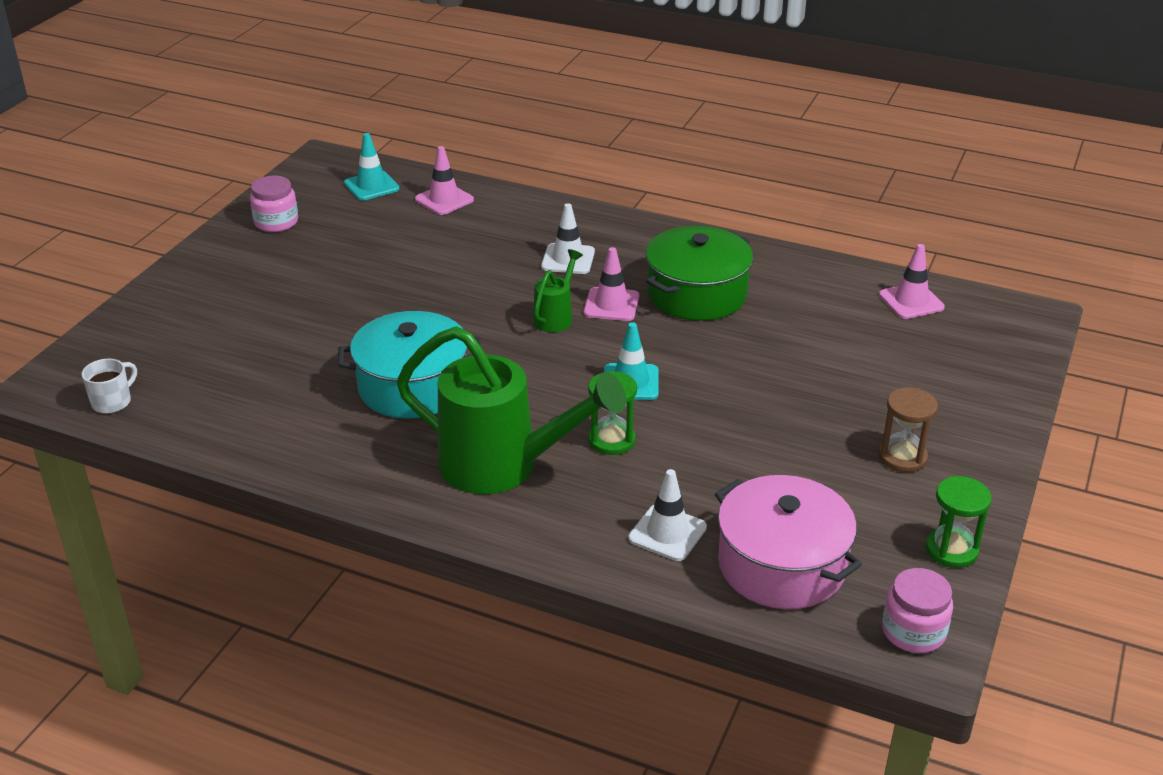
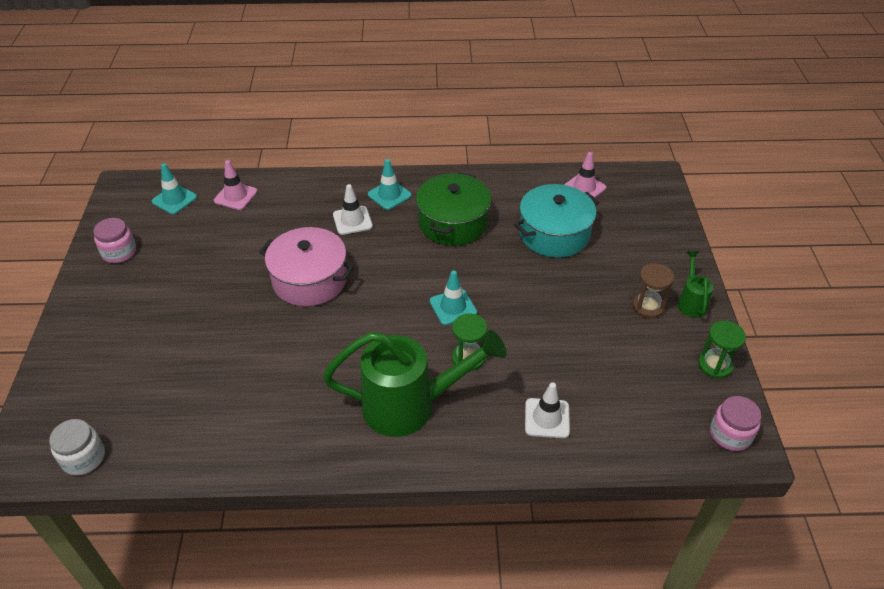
camera: 25 degrees left, 10 degrees up
white mug [81,359,137,414] -> white jar [49,419,105,475]
turquoise pot [338,311,481,418] -> turquoise pot moved to [514,184,599,258]
green watering can [533,249,583,332] -> green watering can moved to [678,251,714,318]
pink traffic cone [584,247,639,321] -> none
pink pot [715,475,862,609] -> pink pot moved to [259,227,354,306]
none -> turquoise traffic cone [368,159,412,210]

